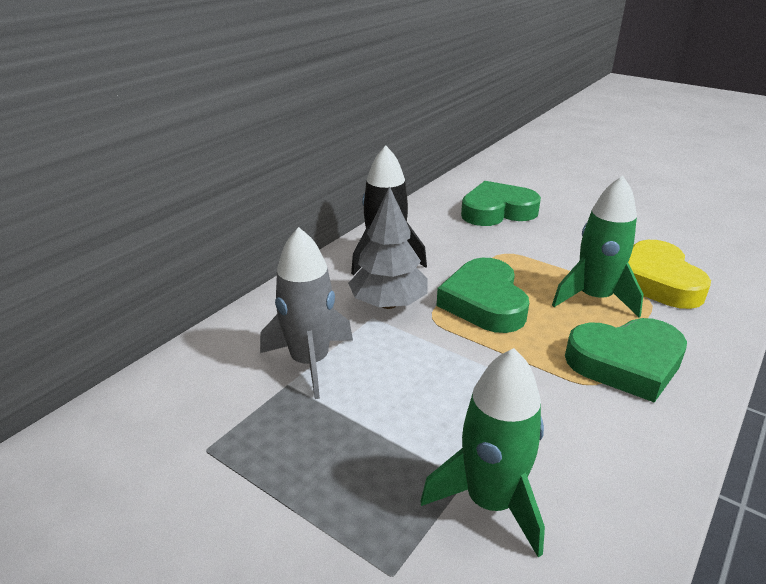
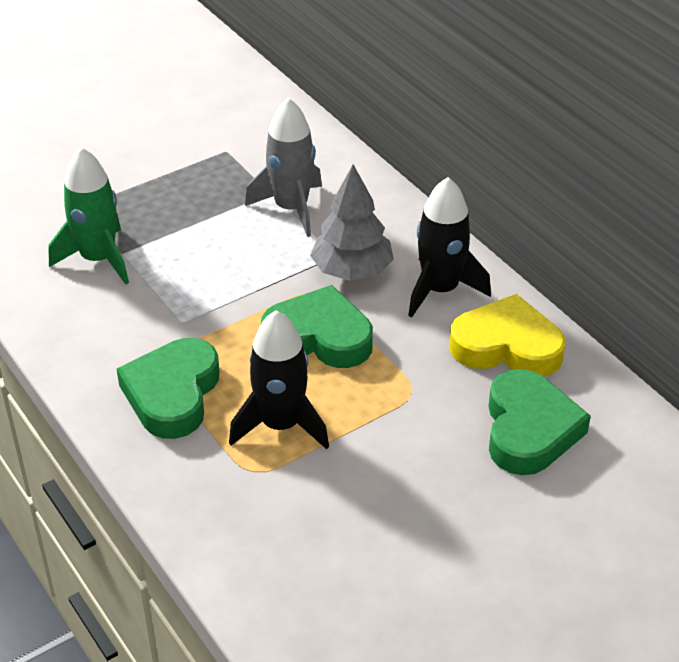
camera: 110 degrees right, 10 degrees up
green rocket [552,176,644,318] -> black rocket [229,310,329,449]
yellow heart [628,240,711,309] -> yellow heart moved to [450,294,566,377]

